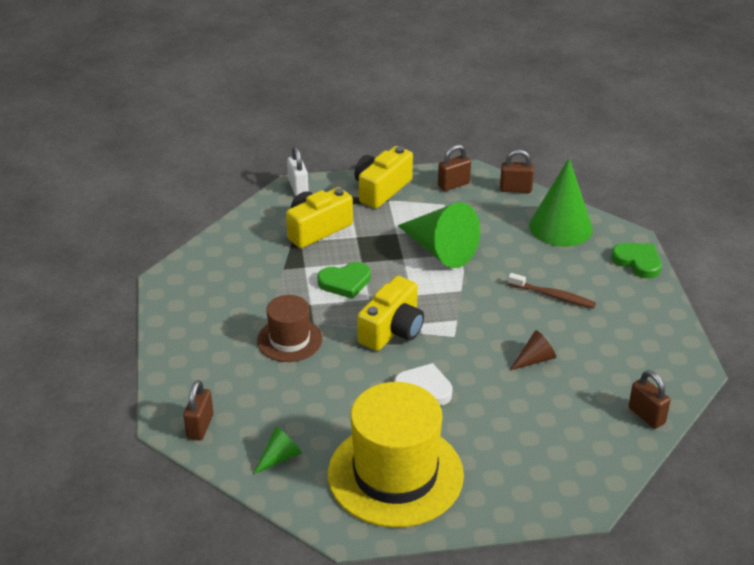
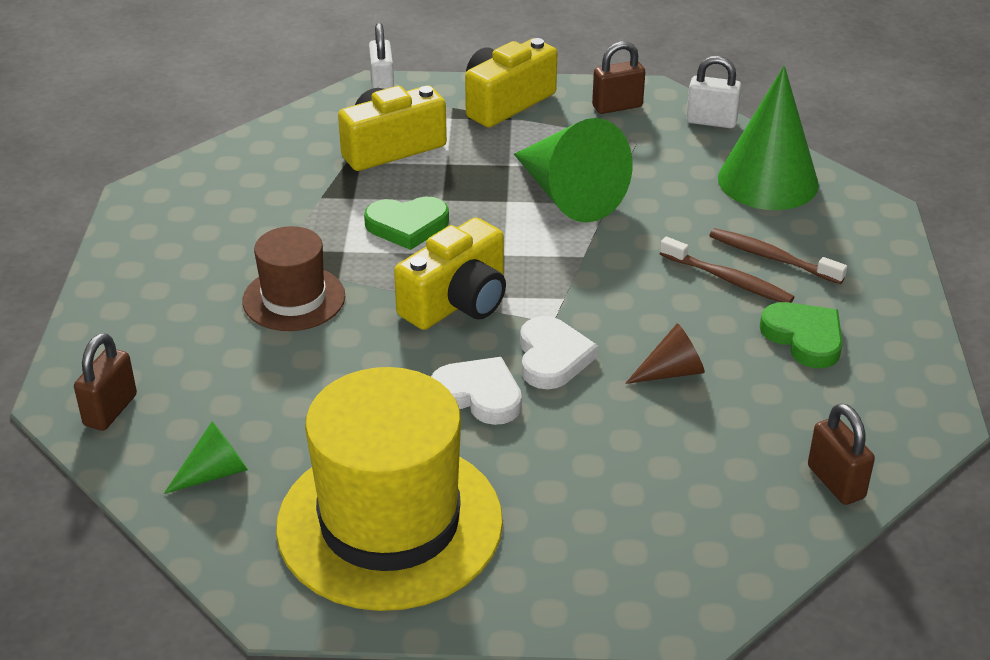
camera: 10 degrees right, 0 degrees up
brown padlock [500,149,534,193] -> white padlock [686,56,741,128]
green heart [611,243,661,278] -> green heart moved to [760,302,843,368]
none -> white heart [520,316,598,389]
none -> brown toothbrush [709,228,847,284]

